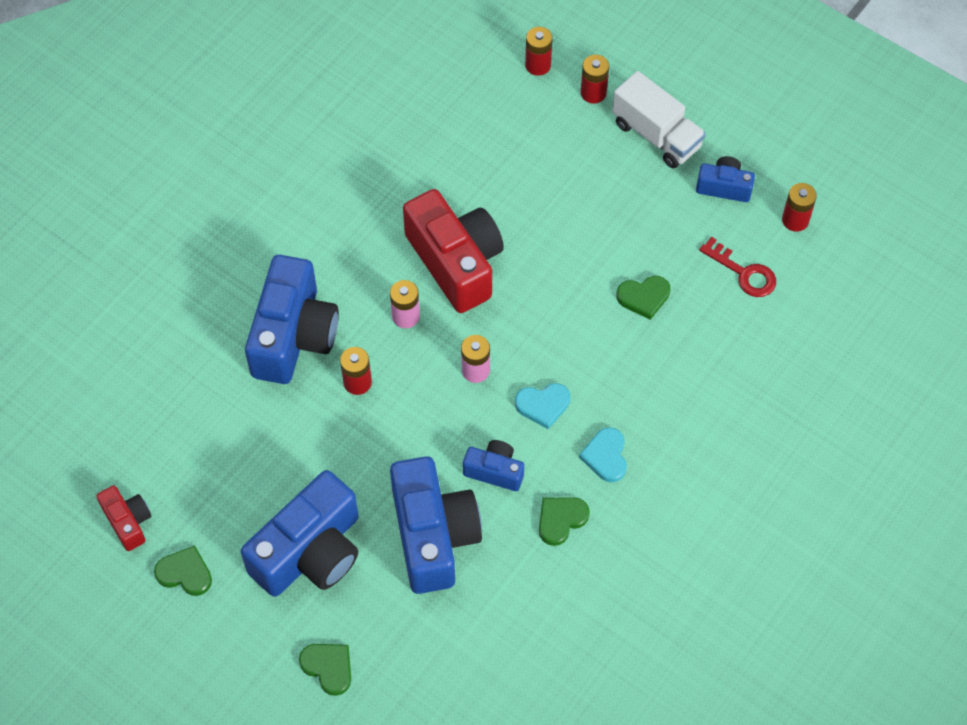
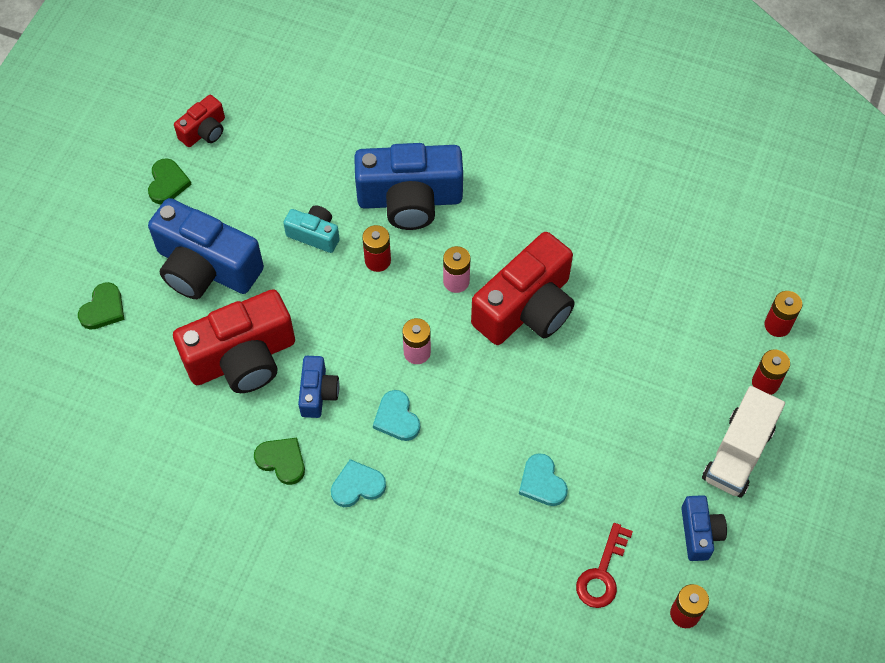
camera: 75 degrees right, 0 degrees up
blue camera [390,456,482,594] -> red camera [173,289,295,393]
green heart [616,276,670,320] -> turquoise heart [519,453,568,506]
none -> turquoise camera [283,206,340,253]

